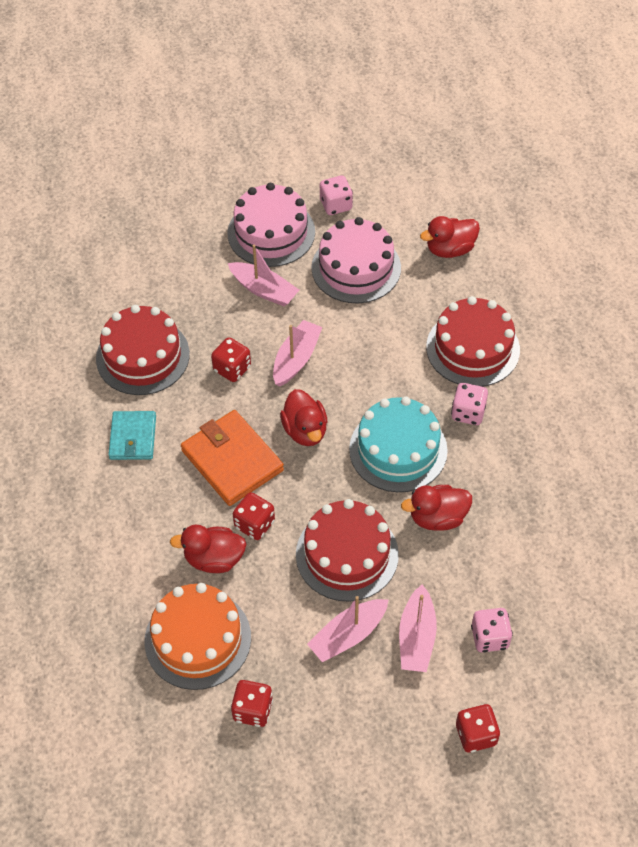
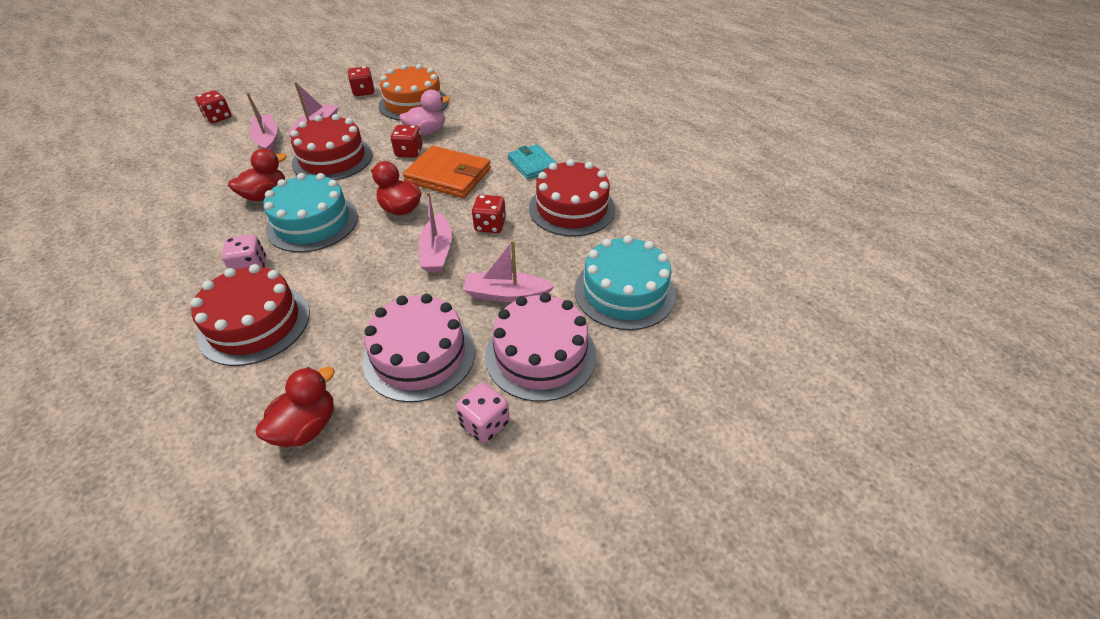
camera: 150 degrees right, 10 degrees down
red duck [170,525,246,573] -> pink duck [399,90,450,136]
pink dice [471,608,513,652] -> none
none -> turquoise cake [575,235,676,330]

